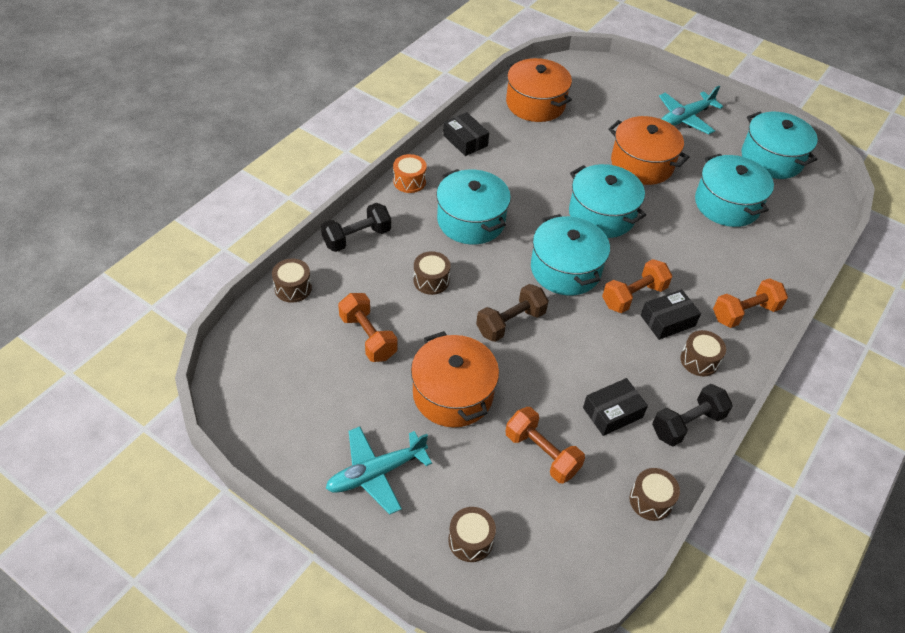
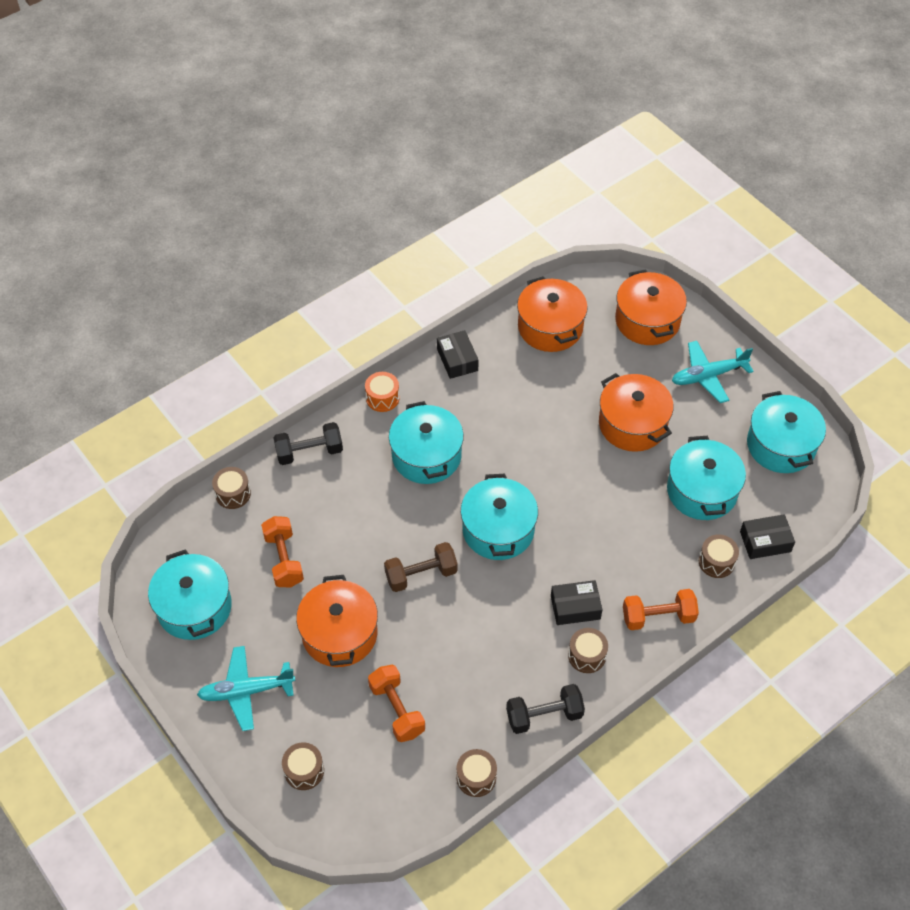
camera: 20 degrees right, 5 degrees up
brown drum [413,251,451,295] -> brown drum moved to [699,534,739,578]
turquoise pot [569,164,646,238] -> turquoise pot moved to [148,549,232,640]
black box [583,378,648,436] -> black box moved to [740,514,795,559]
orange dumbbell [602,259,673,313] -> none
none -> orange pot [615,269,687,345]

